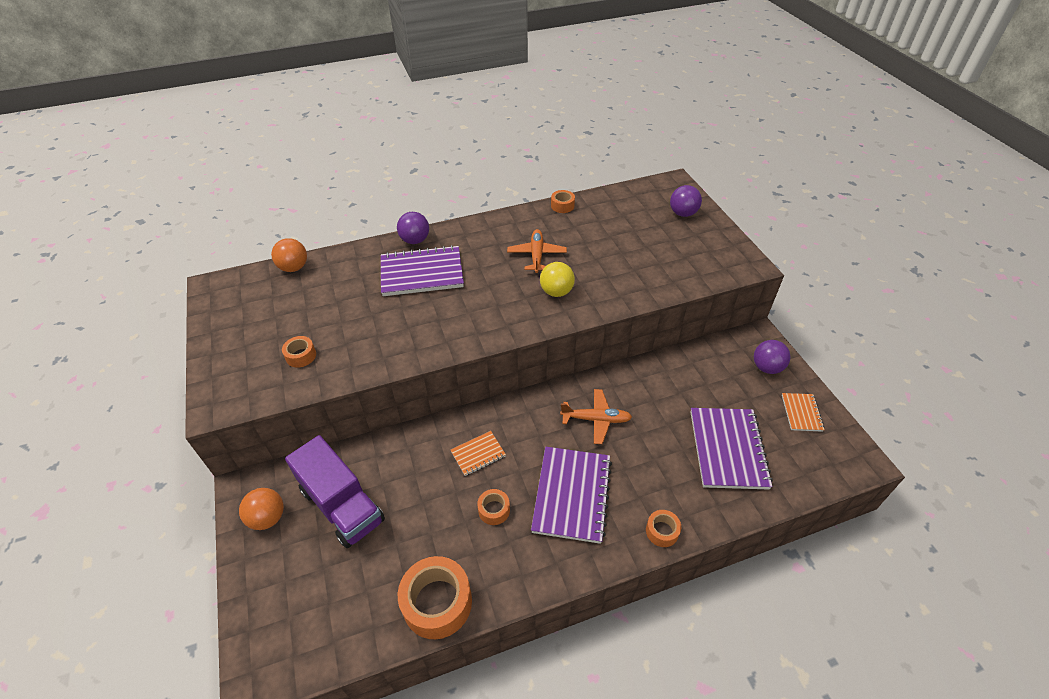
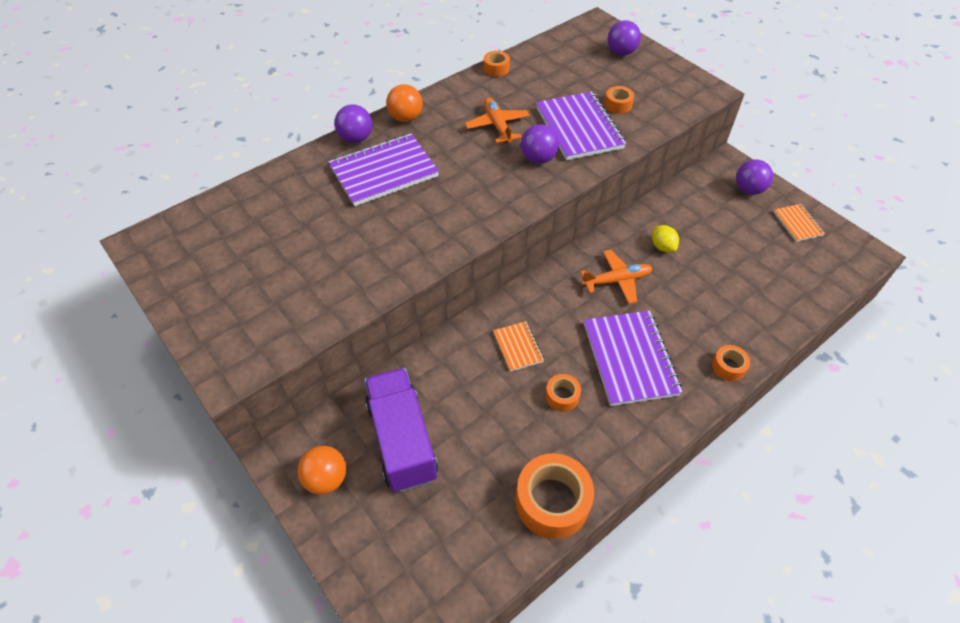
camera: 20 degrees left, 5 degrees up
orange ball [271,238,307,272] -> orange ball moved to [386,84,423,122]
orange tape [282,336,316,367] -> orange tape moved to [604,86,634,114]
purple truck [285,435,385,548] -> purple truck turned 135 degrees counterclockwise [364,368,438,492]
orange notebook [451,431,506,476] -> orange notebook turned 60 degrees counterclockwise [493,321,544,372]
yellow ball [540,262,575,297] -> purple ball [521,124,559,164]
purple notebook [691,408,773,489] -> purple notebook moved to [536,92,626,160]
none -> yellow lemon [652,225,679,252]

